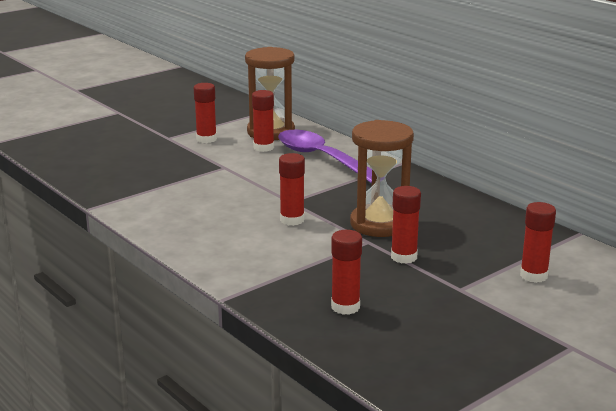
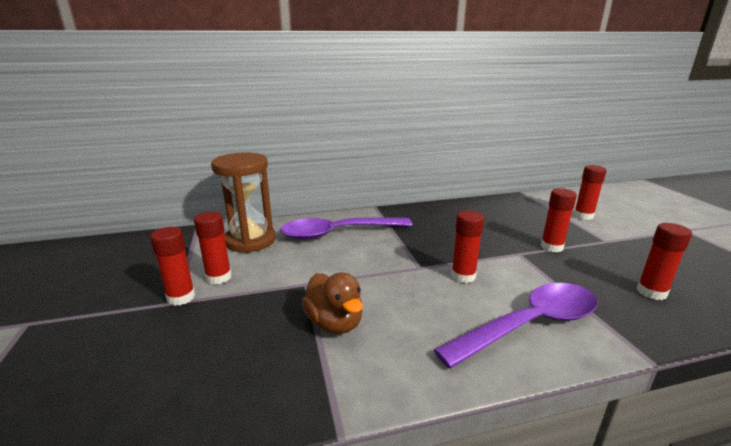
camera: 65 degrees left, 0 degrees up
red glue stick [252,90,274,152] -> red glue stick moved to [150,227,195,306]
brown hourglass [350,120,414,237] -> none
none -> brown duck [301,272,363,334]
none -> purple spoon [434,283,598,369]

